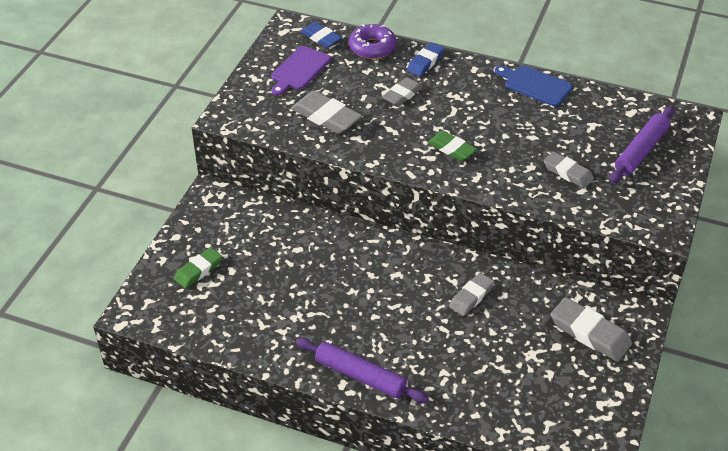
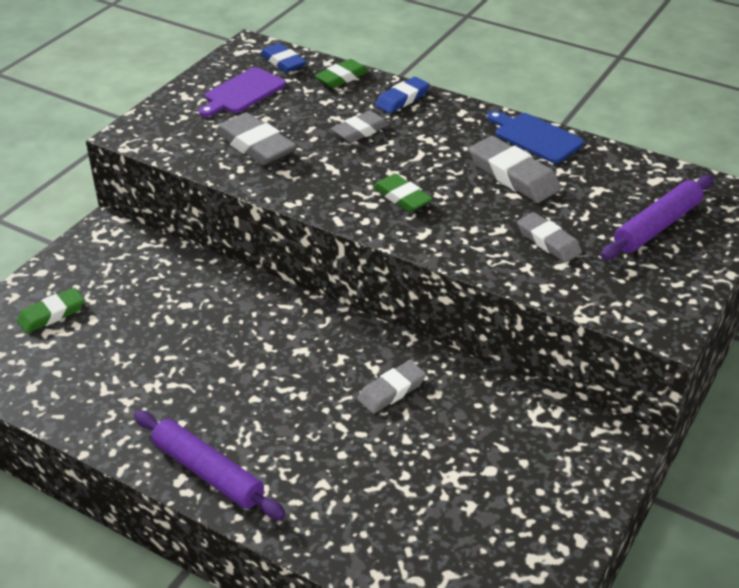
camera: 10 degrees right, 5 degrees down
purple donut [349,24,396,59] -> green eraser [314,59,369,88]
grey eraser [551,297,632,362] -> grey eraser moved to [469,136,561,203]

